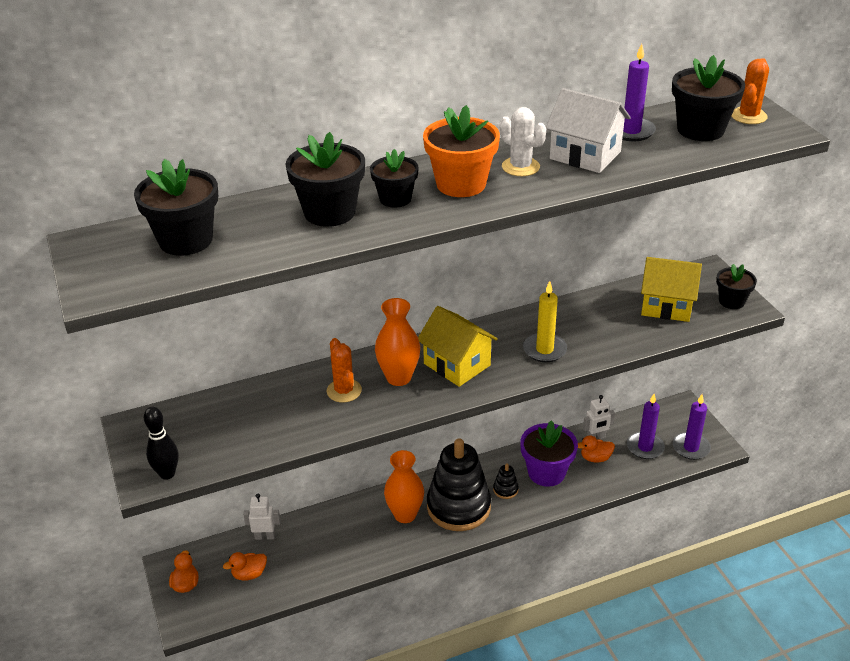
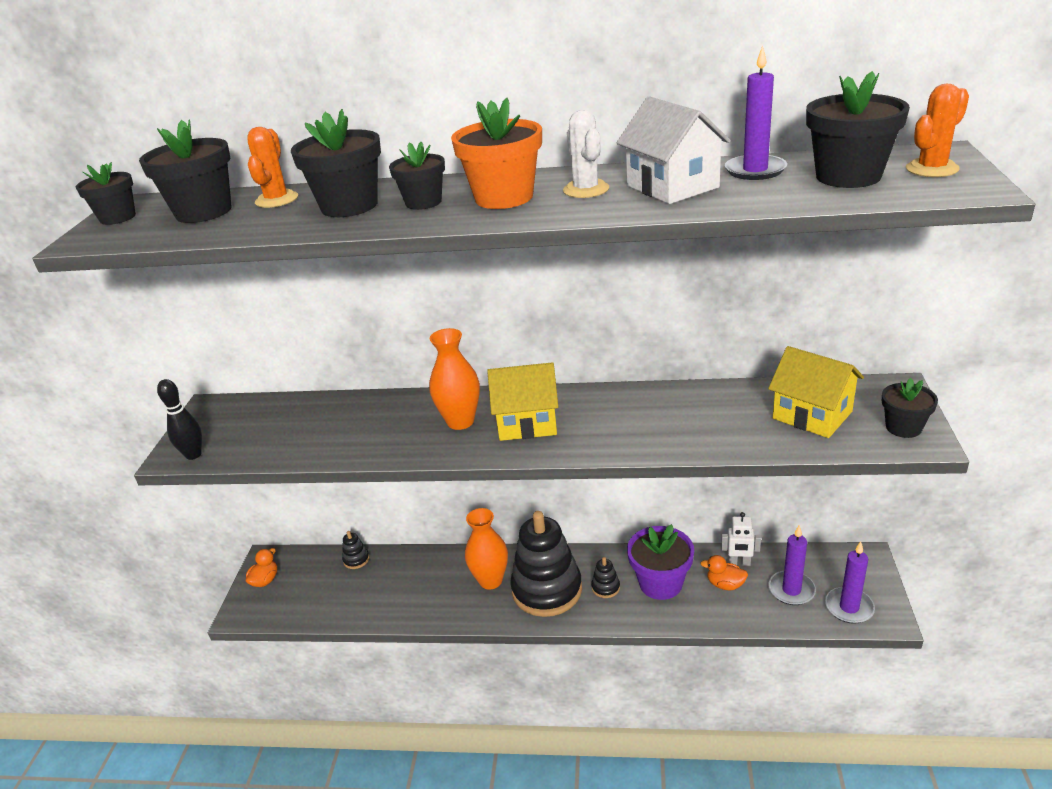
camera: 30 degrees right, 5 degrees down
orange duck [223,552,267,581] -> none
white robot [243,494,281,540] -> black stacking toy [342,531,369,569]
orange cactus [326,338,362,403] -> orange cactus moved to [247,127,298,208]
yellow house [418,306,498,387] -> yellow house turned 75 degrees counterclockwise [487,362,558,441]
yellow candle [523,281,567,362] -> none
none -> black flower pot [75,162,136,225]

